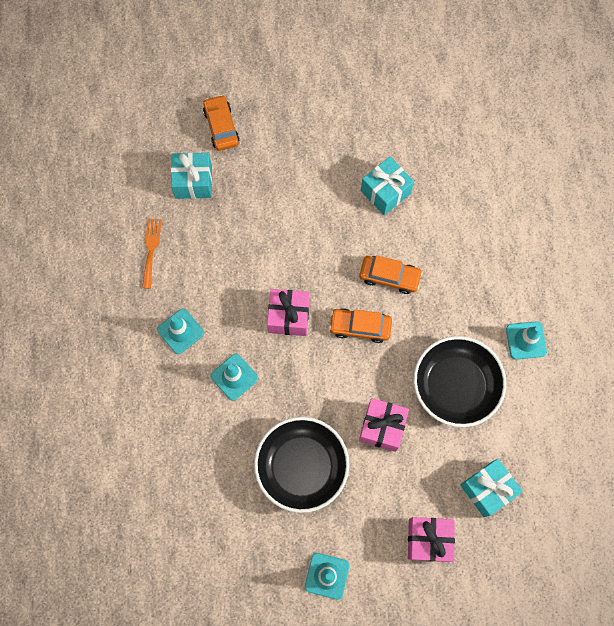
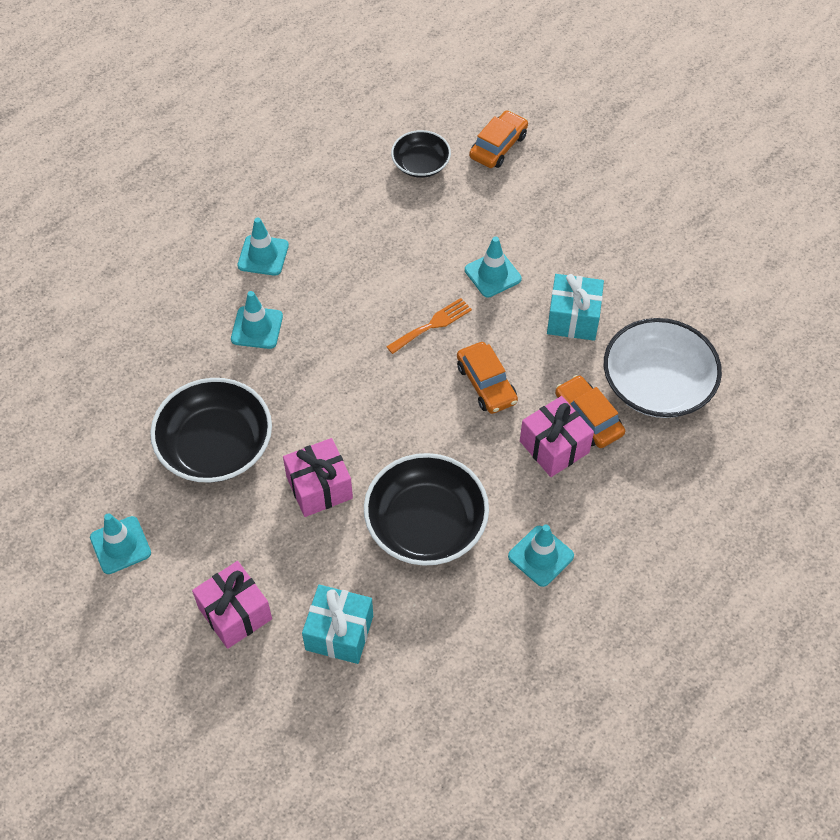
camera: 50 degrees right, 15 degrees down
orange fork [142,218,162,289] -> orange fork moved to [386,298,472,354]
turquoise gift [171,153,212,199] -> black bowl [391,130,451,178]
pink gift [267,289,310,336] -> pink gift moved to [520,396,594,477]
orange car [329,308,392,343] -> orange car moved to [555,375,625,448]
none -> turquoise traffic cone [465,237,522,298]
none -> white bowl [604,318,722,418]

